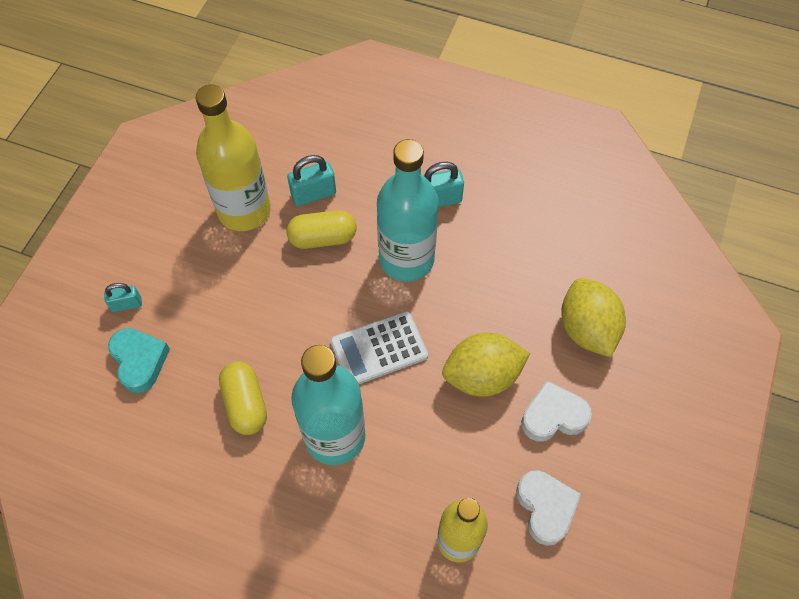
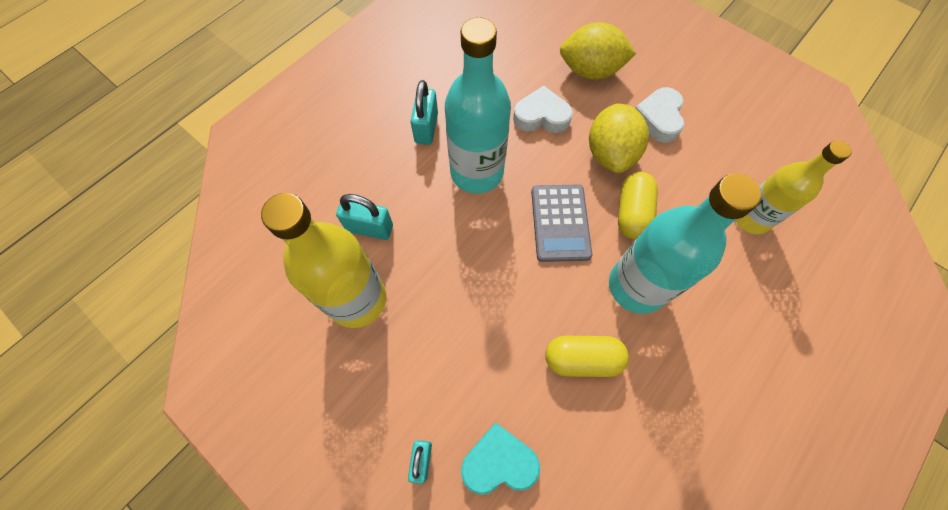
camera: 70 degrees left, 5 degrees up
turquoise padlock [287,155,336,206] -> turquoise padlock turned 75 degrees counterclockwise [336,194,393,240]
yellow capsule [287,210,357,249] -> yellow capsule moved to [618,172,658,239]
white calculator [331,311,428,384] -> grey calculator [531,184,592,262]
white heart [516,470,581,546] -> white heart moved to [513,86,573,133]

